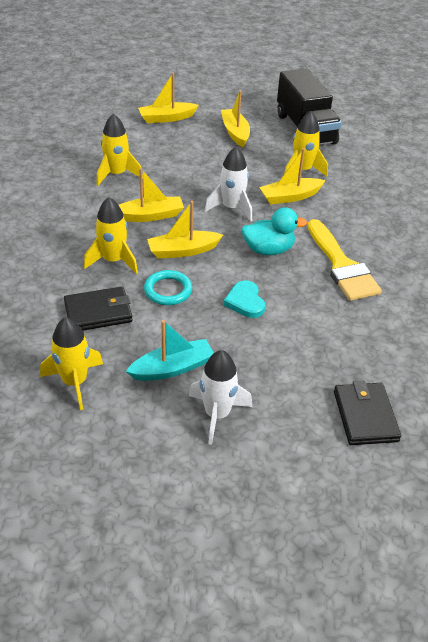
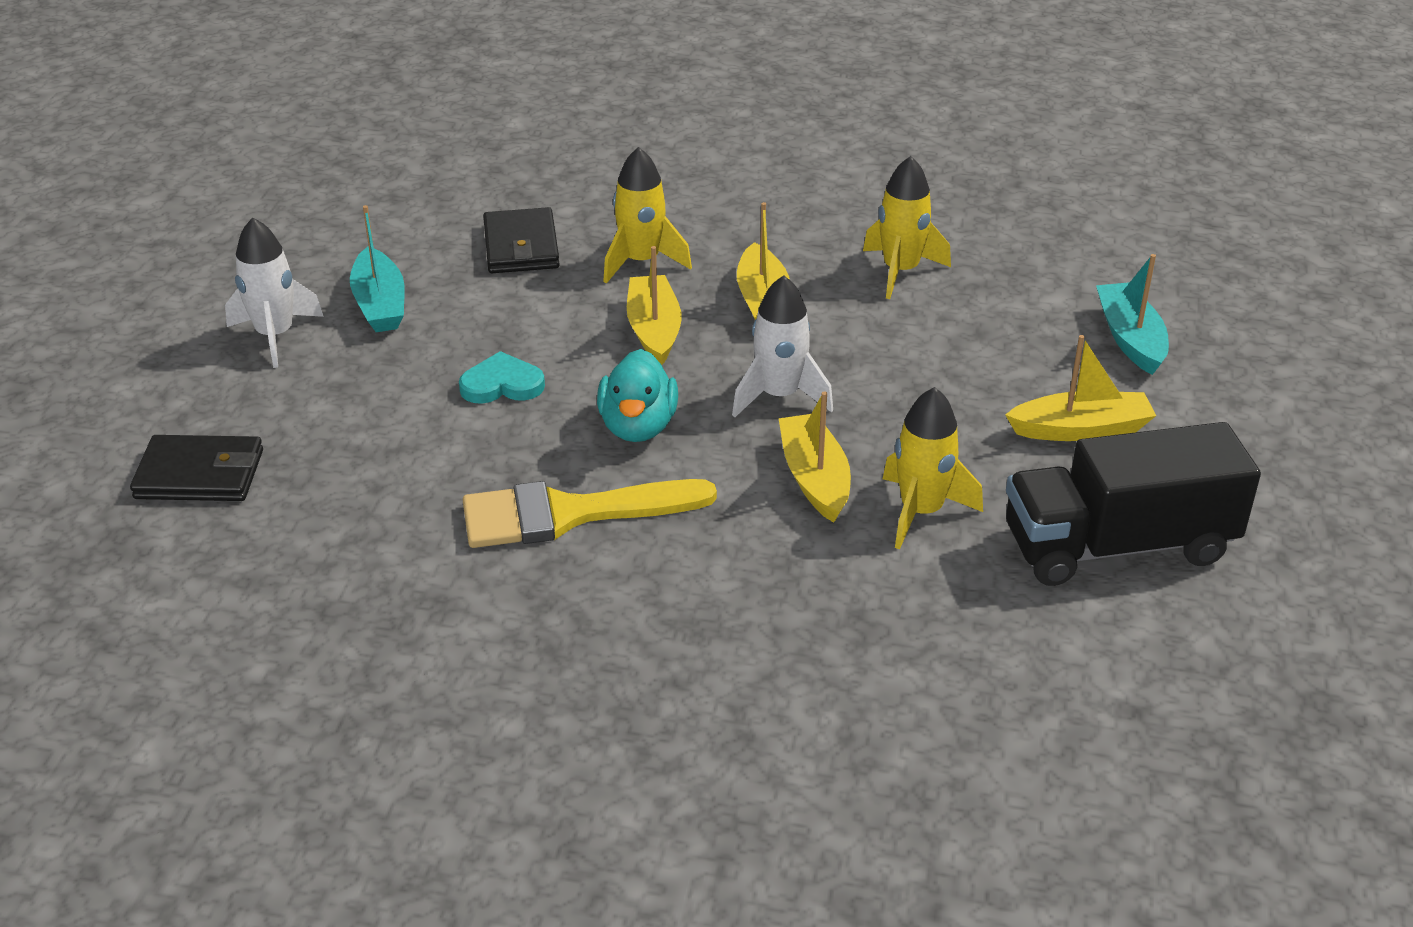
camera: 100 degrees right, 5 degrees down
yellow rocket [40,317,103,410] -> none
yellow boat [138,73,199,123] -> turquoise boat [1096,254,1169,375]
turquoise ring [144,270,192,305] -> none

